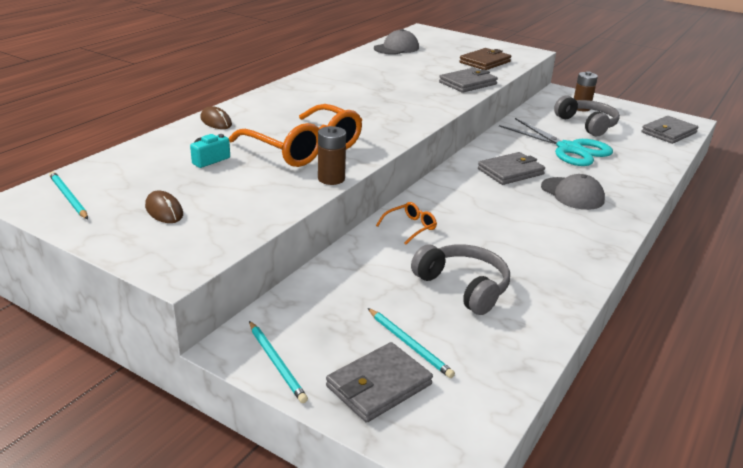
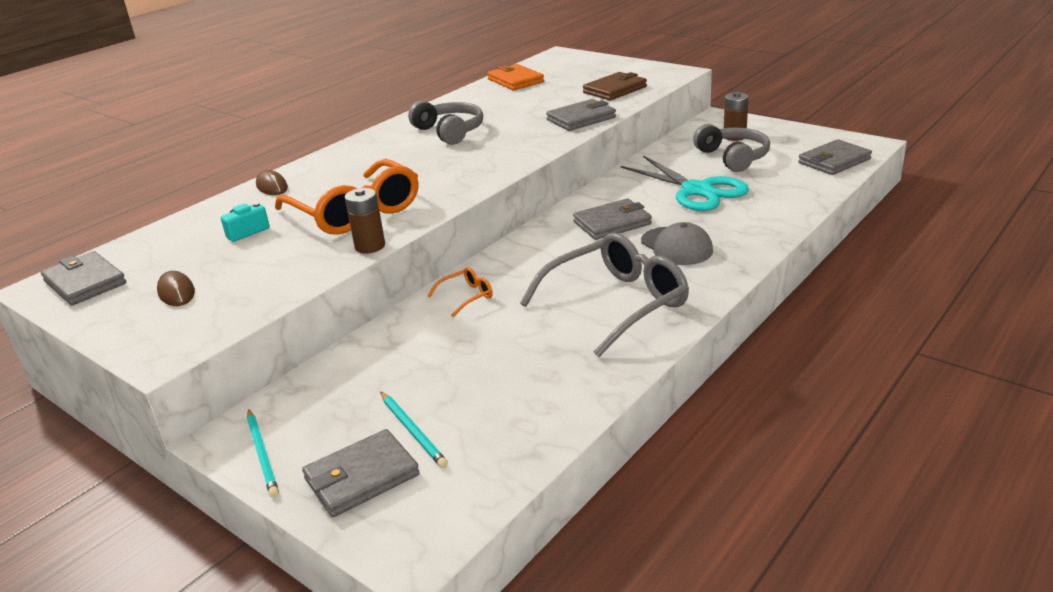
camera: 10 degrees right, 0 degrees up
turquoise pencil [49,172,88,219] -> grey wallet [41,251,126,306]
grey cap [374,29,419,55] -> orange wallet [487,64,544,90]
grey headphones [411,245,510,315] -> grey headphones moved to [408,101,483,145]
none -> grey glasses [520,233,689,357]

